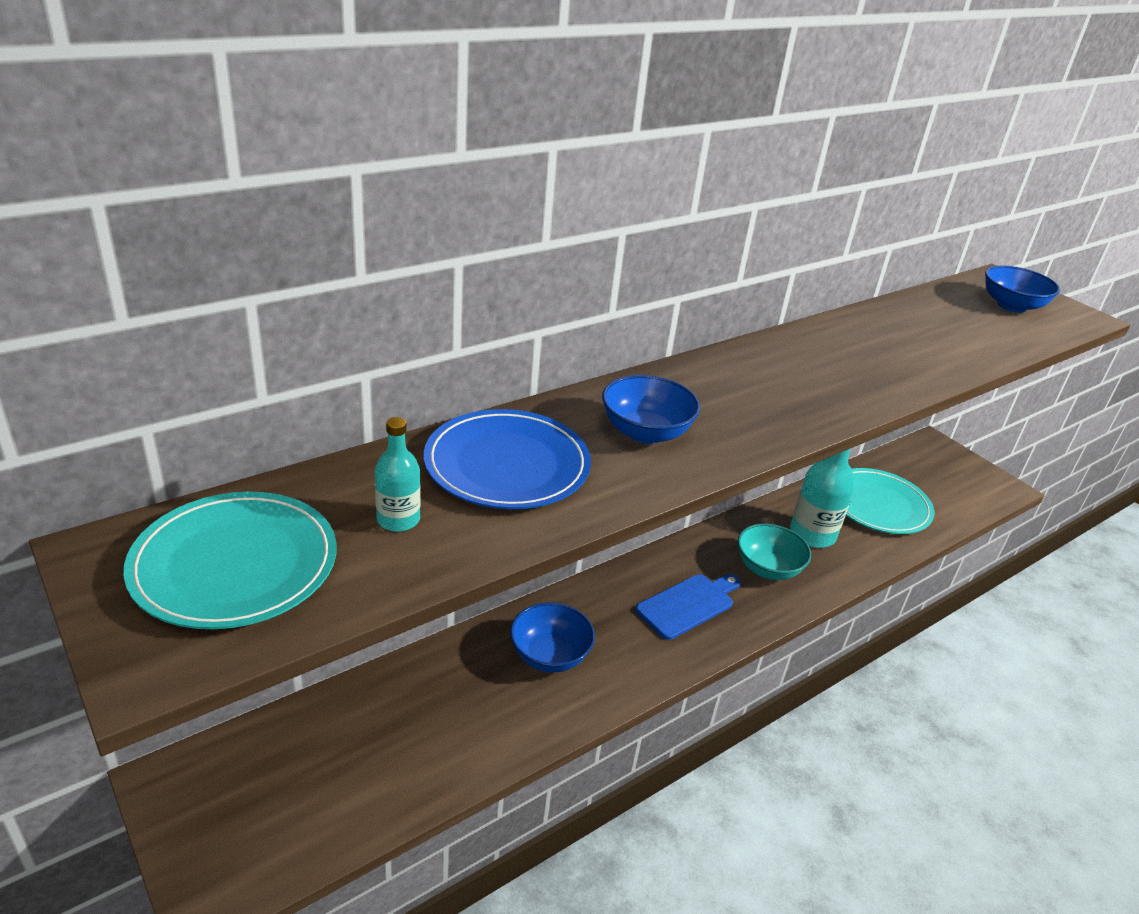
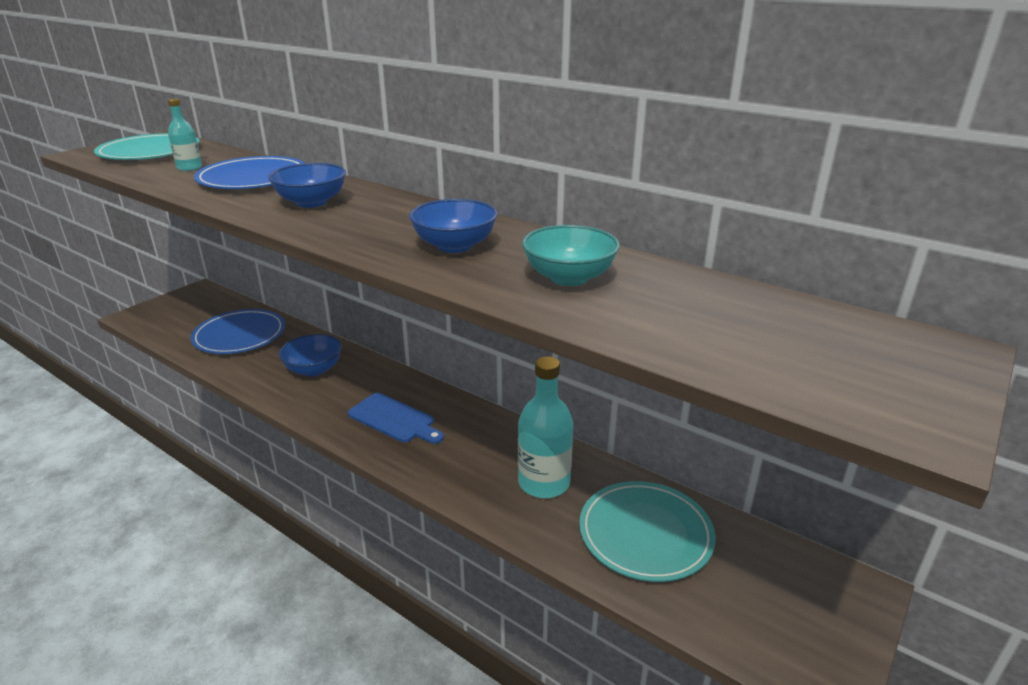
camera: 75 degrees right, 5 degrees down
turquoise bowl [738,524,811,580] -> turquoise bowl moved to [522,225,620,286]
blue bowl [985,266,1060,313] -> blue bowl moved to [409,199,497,253]
none -> blue plate [191,309,285,354]

